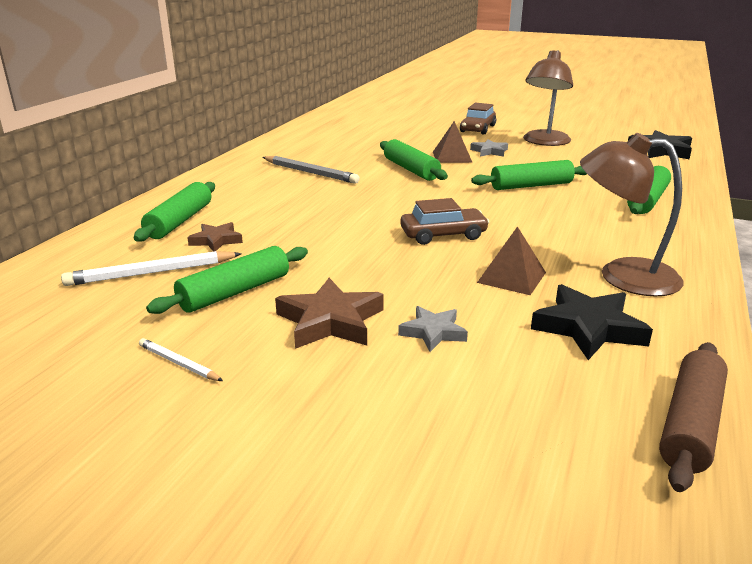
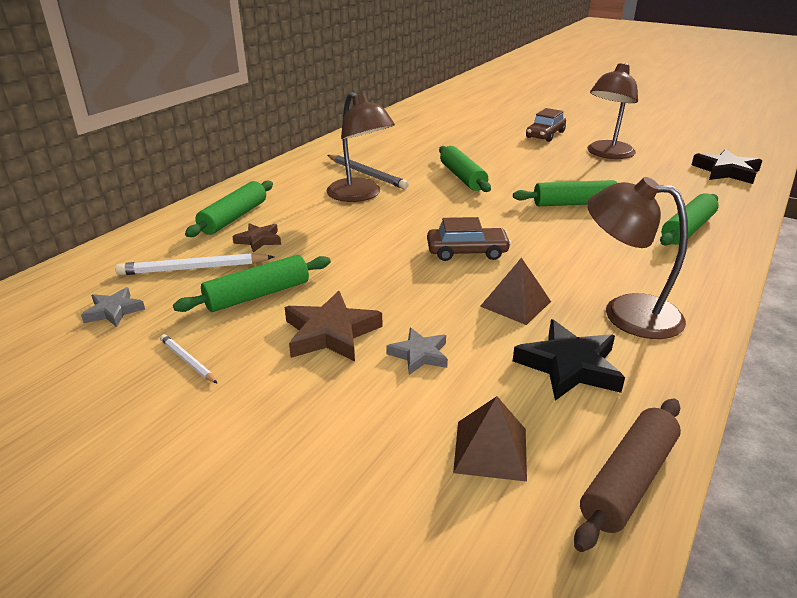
camera: 10 degrees right, 5 degrees up
brown pyramid [433,121,473,163] -> brown pyramid moved to [453,396,527,482]
grey star [470,139,508,157] -> grey star moved to [81,287,145,327]
none -> brown lamp [327,92,395,202]

